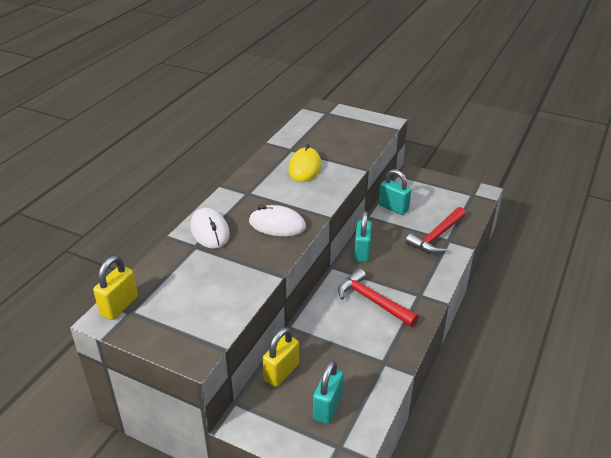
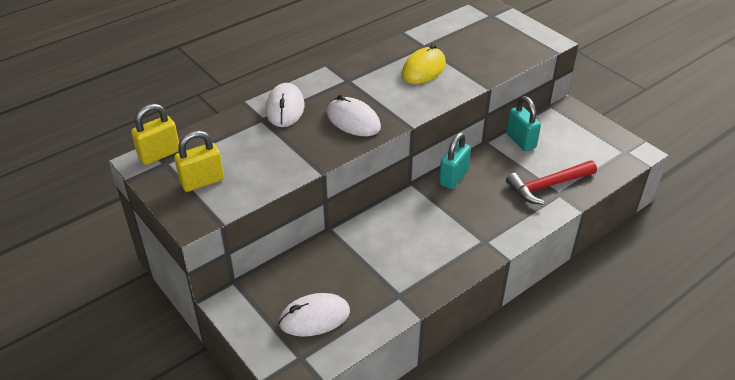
camera: 25 degrees right, 5 degrees up
yellow padlock [262,327,299,387] -> yellow padlock moved to [174,130,224,192]
turquoise padlock [313,360,344,424] -> white mouse [278,293,350,337]
red hammer [338,268,419,327] -> none

